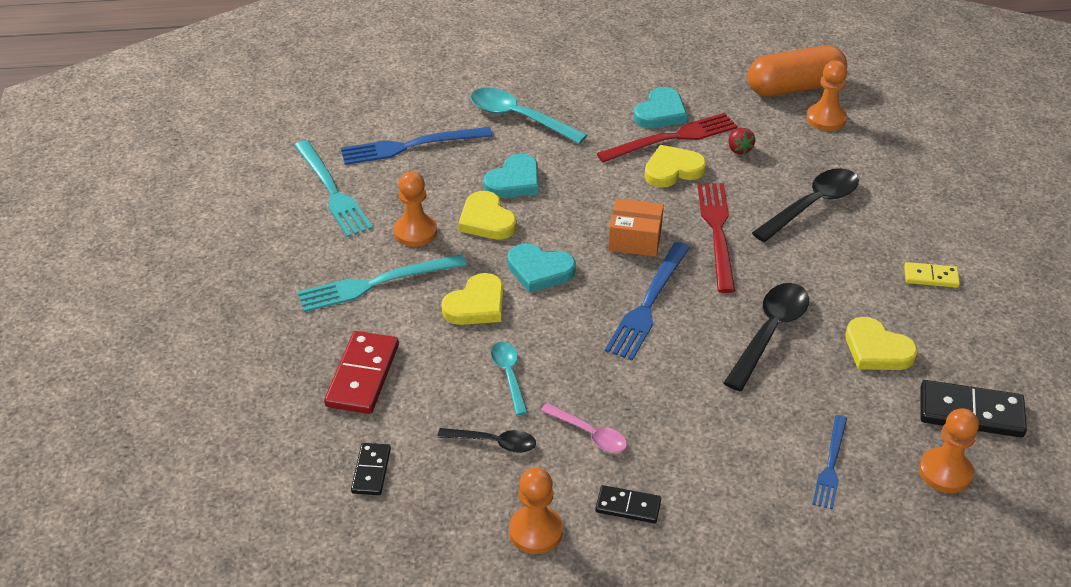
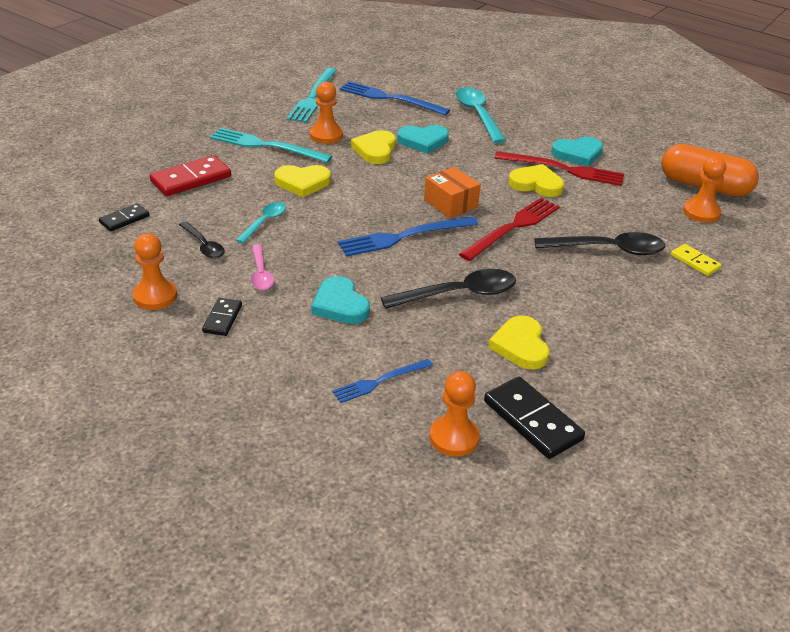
camera: 40 degrees right, 5 degrees down
turquoise heart [508,244,576,293] -> turquoise heart moved to [311,276,370,324]
black domino [595,485,661,523] -> black domino turned 45 degrees clockwise [202,298,242,336]
red strawberry [729,128,755,155] -> none
yellow domino [904,262,960,288] -> yellow domino moved to [671,244,722,276]

